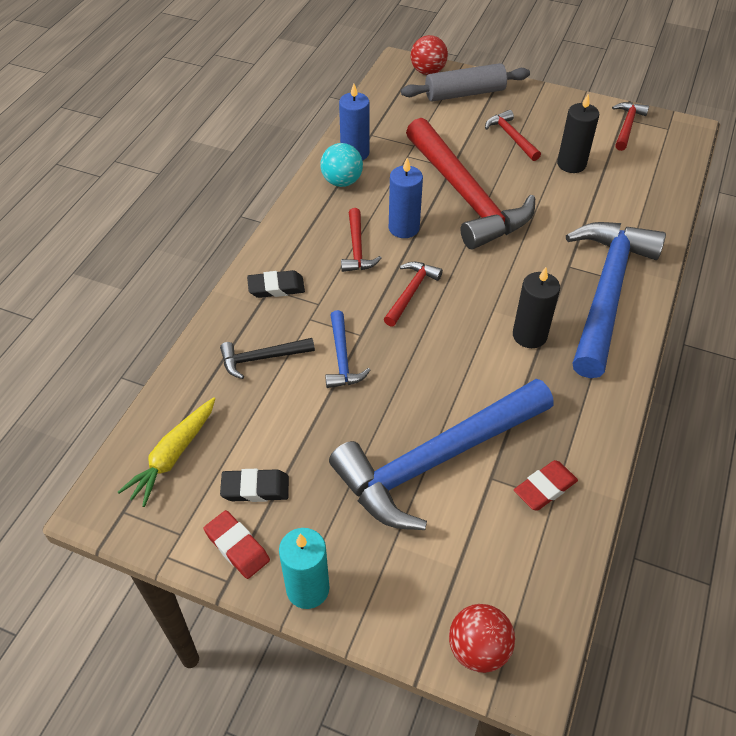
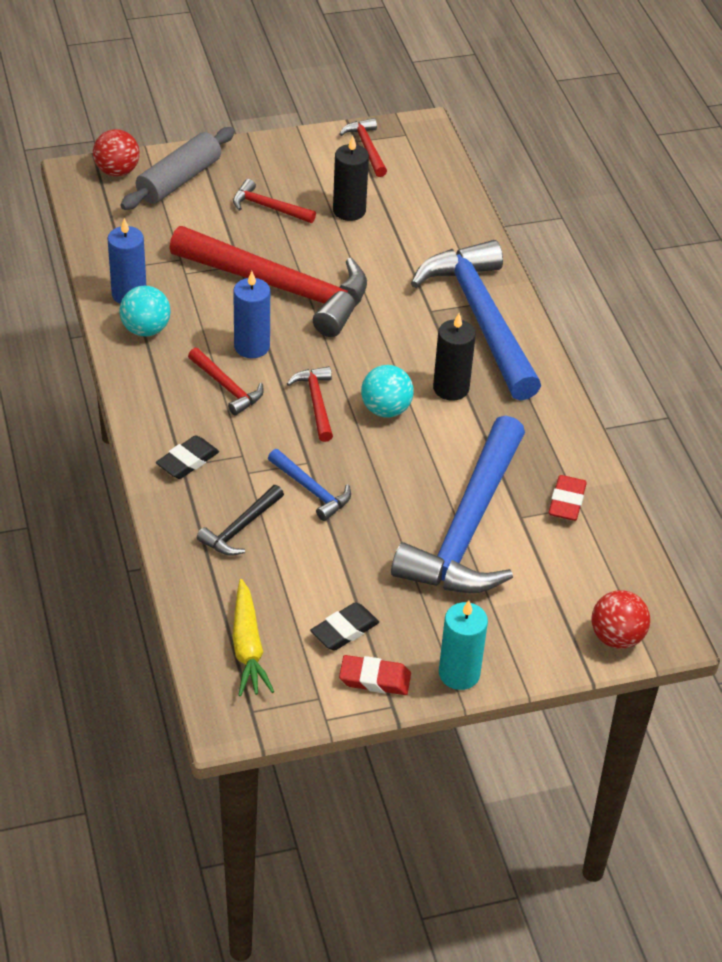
camera: 40 degrees left, 5 degrees down
none -> turquoise ball [361,365,414,418]

